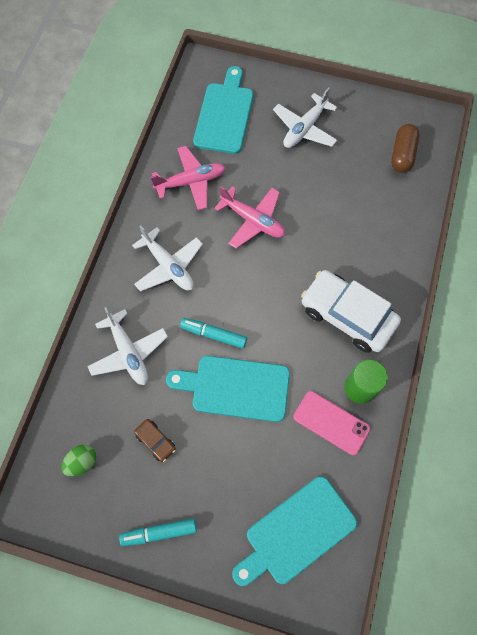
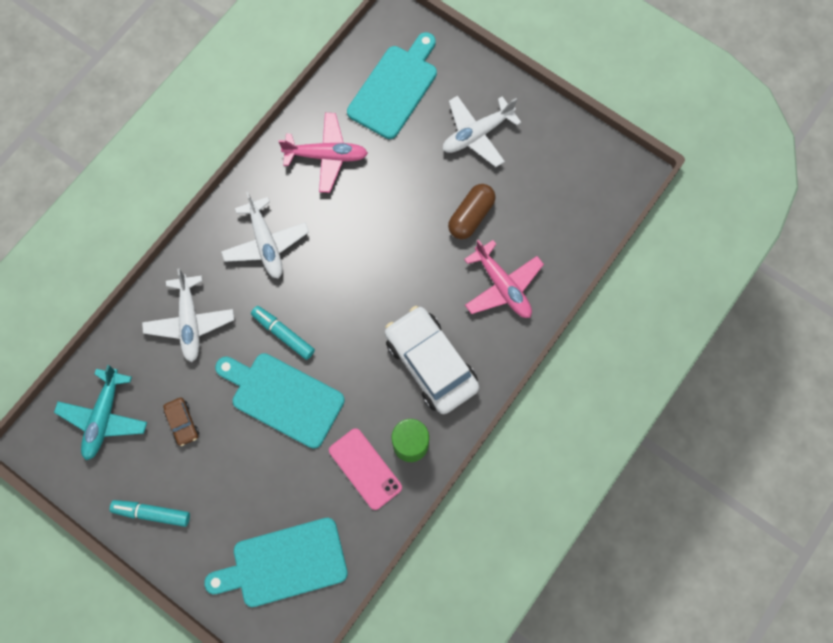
camera: 20 degrees right, 5 degrees up
green egg [61,444,96,477] -> turquoise plane [54,365,147,460]
pink plane [214,186,285,249] -> pink plane moved to [464,240,544,318]
brown capsule [391,124,420,173] -> brown capsule moved to [448,184,495,239]

